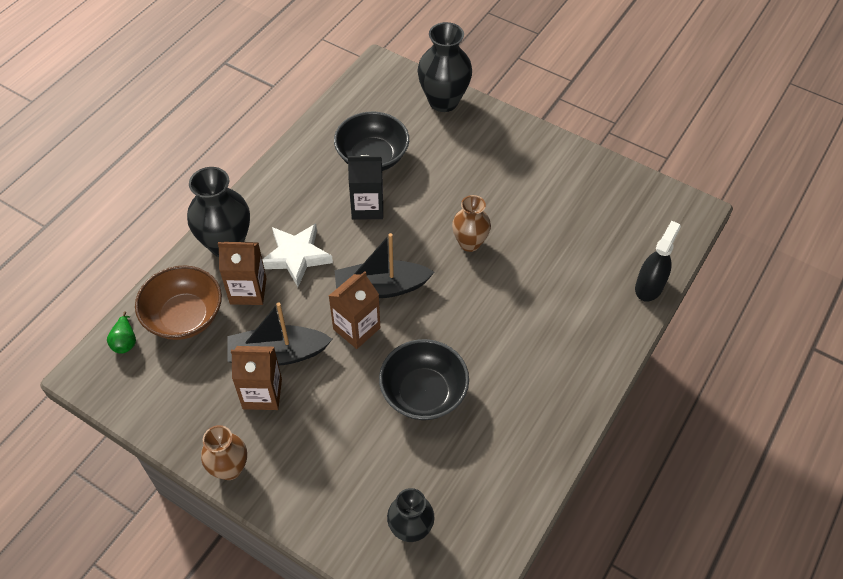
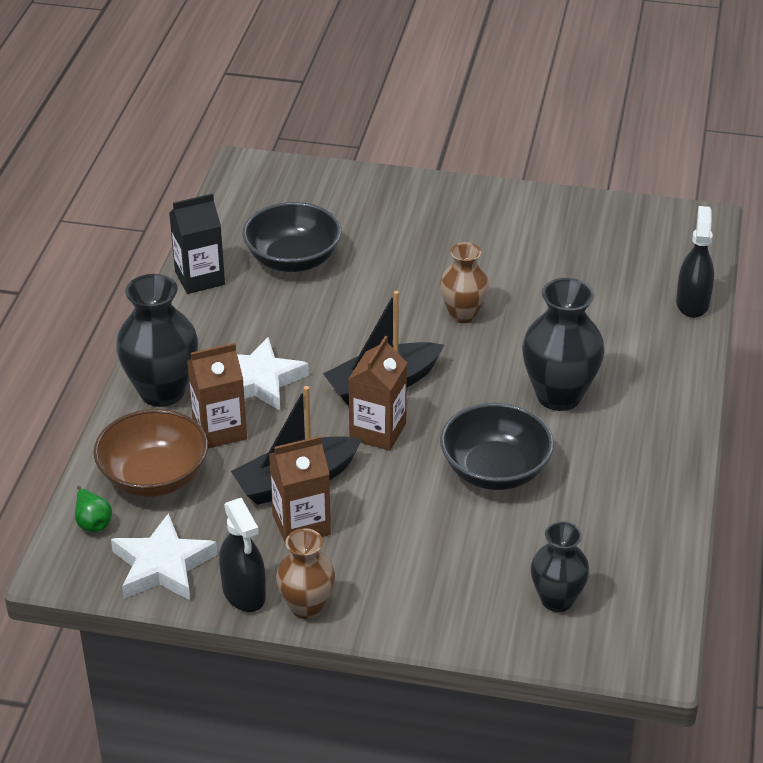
camera: 20 degrees left, 15 degrees down
black carton [348,155,383,220] -> black carton moved to [169,193,225,294]
black vase [417,22,472,112] -> black vase moved to [522,278,605,411]
none -> white star [111,513,218,600]
none -> black spray bottle [219,498,266,612]

